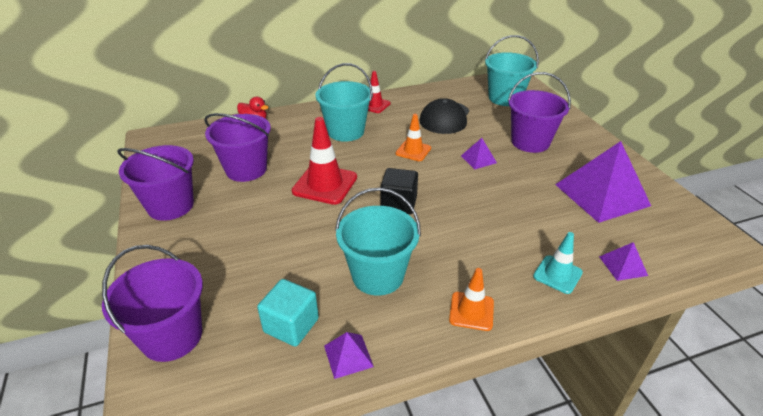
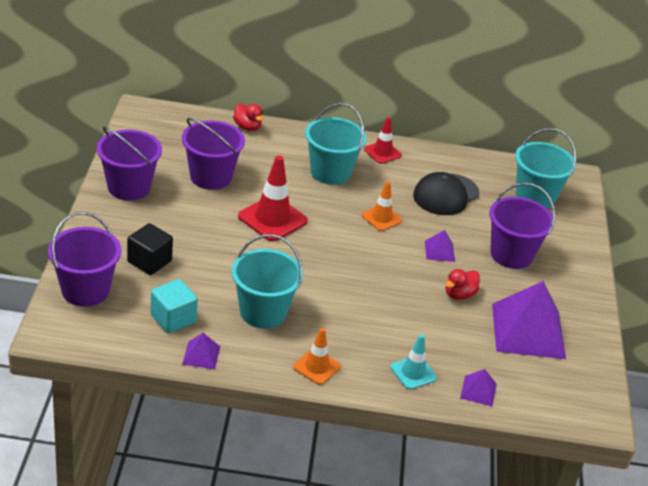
camera: 20 degrees right, 0 degrees up
black cube [380,168,418,214] -> black cube moved to [127,223,173,275]
none -> red duck [445,269,480,300]

